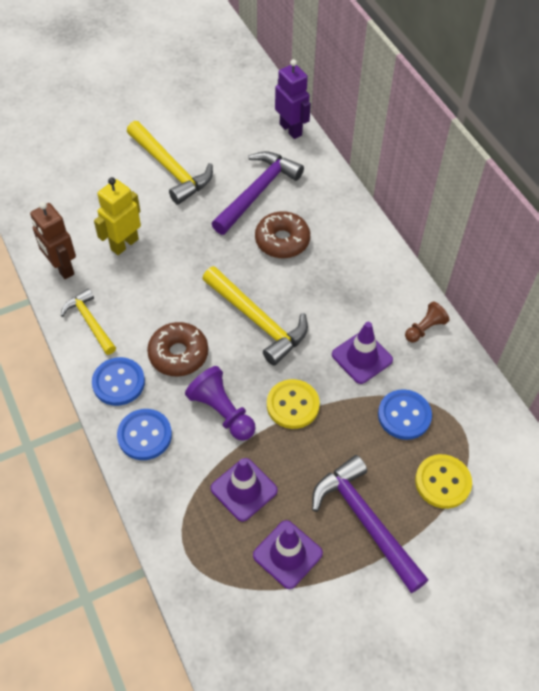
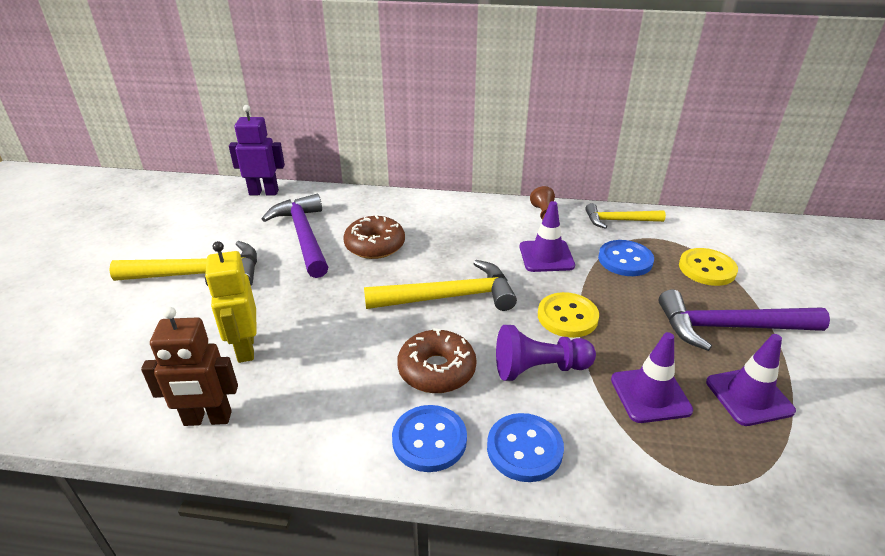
camera: 55 degrees left, 20 degrees down
yellow hammer [61,289,116,355] -> yellow hammer moved to [585,203,666,229]

